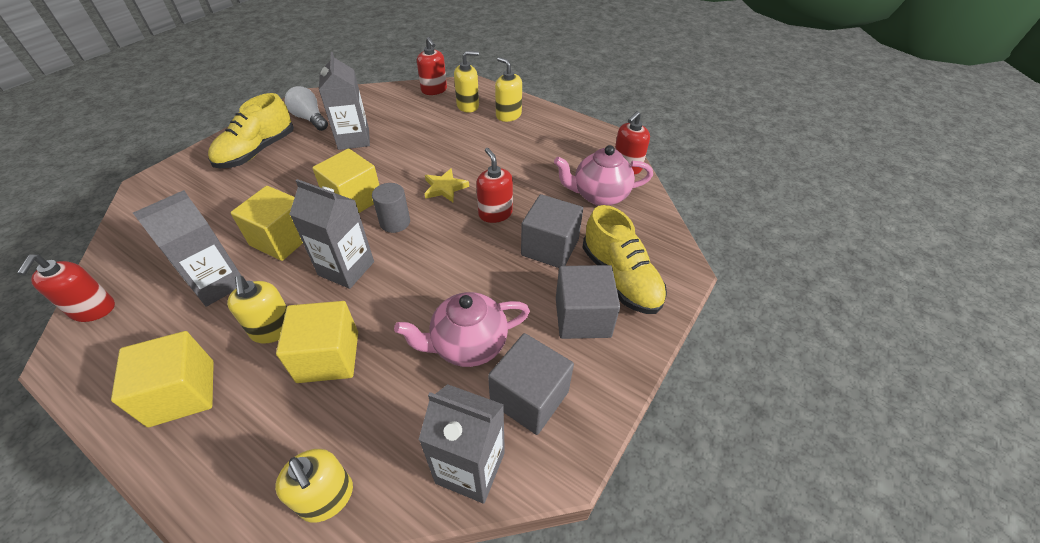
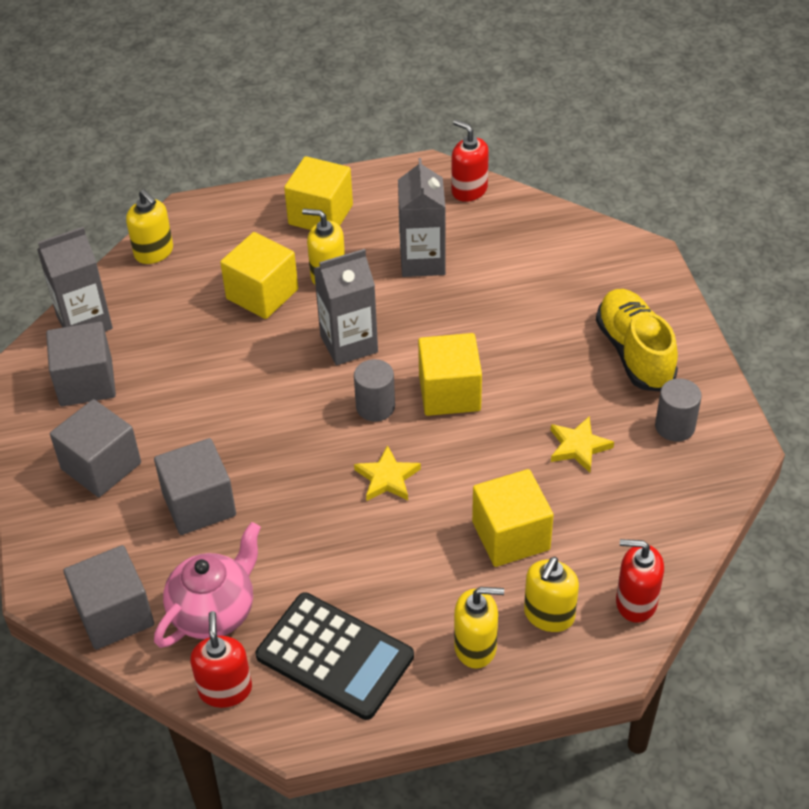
camera: 135 degrees right, 0 degrees up
yellow cube [231,186,303,261] -> yellow cube moved to [472,469,554,567]
yellow soap dispenser [275,449,353,523] -> yellow soap dispenser turned 135 degrees counterclockwise [126,190,173,264]
white light bulb [284,86,328,131] -> grey cylinder [655,378,702,442]
grey carton [319,52,370,150] -> yellow star [551,417,614,473]
pink teapot [394,292,530,367] -> none
red soap dispenser [476,148,513,223] -> none
yellow shoe [583,205,667,314] -> none
none -> grey cube [64,545,154,650]
none -> black calculator [256,592,414,720]

